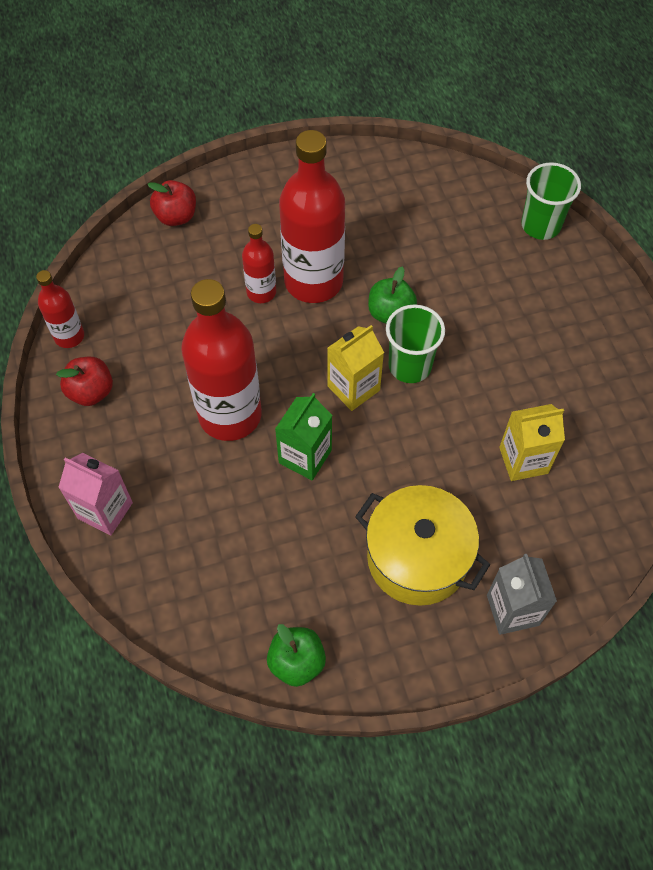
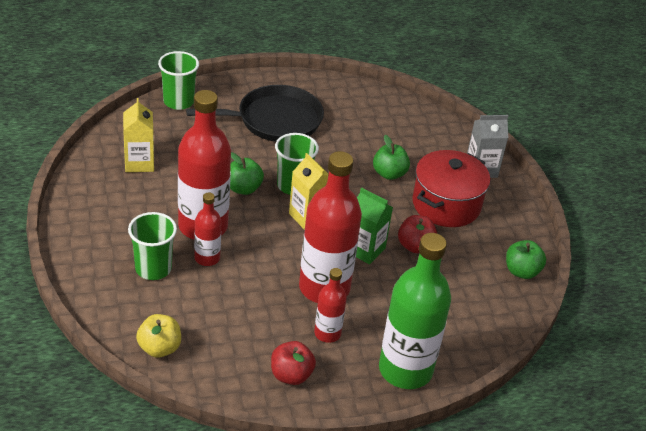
camera: 90 degrees left, 20 degrees down
red bottle [36,270,84,348] -> red bottle moved to [314,268,347,343]
pink carton [58,453,133,535] -> green bottle [379,233,451,389]
red apple [147,180,196,226] -> red apple moved to [398,215,437,253]
yellow pot [355,485,490,606] -> red pot [412,150,490,227]
yellow carton [499,404,565,481] -> yellow carton moved to [123,98,154,172]
none -> green cup [128,212,177,280]
none -> yellow apple [136,314,181,358]
none -> black pan [186,85,324,142]
none -> green apple [373,135,410,180]

